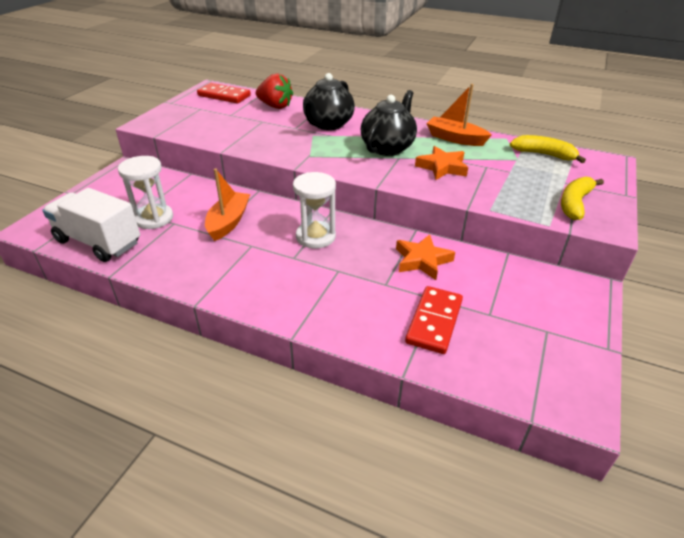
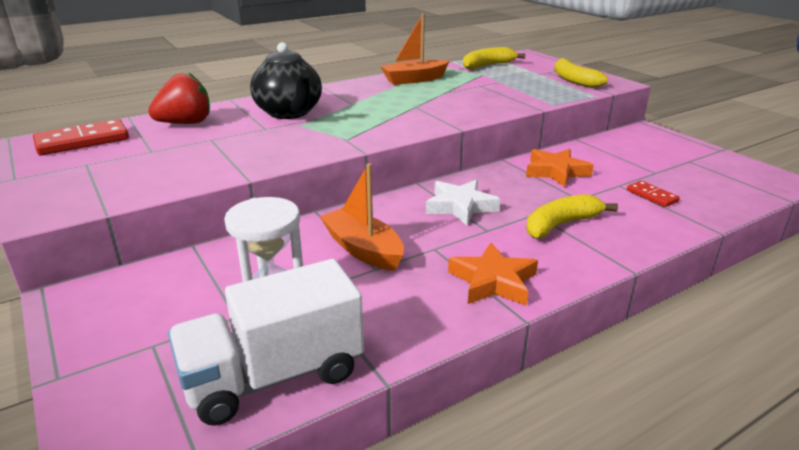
camera: 55 degrees left, 10 degrees down
white hourglass [293,172,336,248] -> white star [426,180,500,225]
black teapot [361,90,417,156] -> none
red domino [405,286,463,354] -> red domino [627,181,680,207], size x0.55
orange star [415,146,468,180] -> orange star moved to [448,243,538,306]
none -> yellow banana [526,194,618,238]

